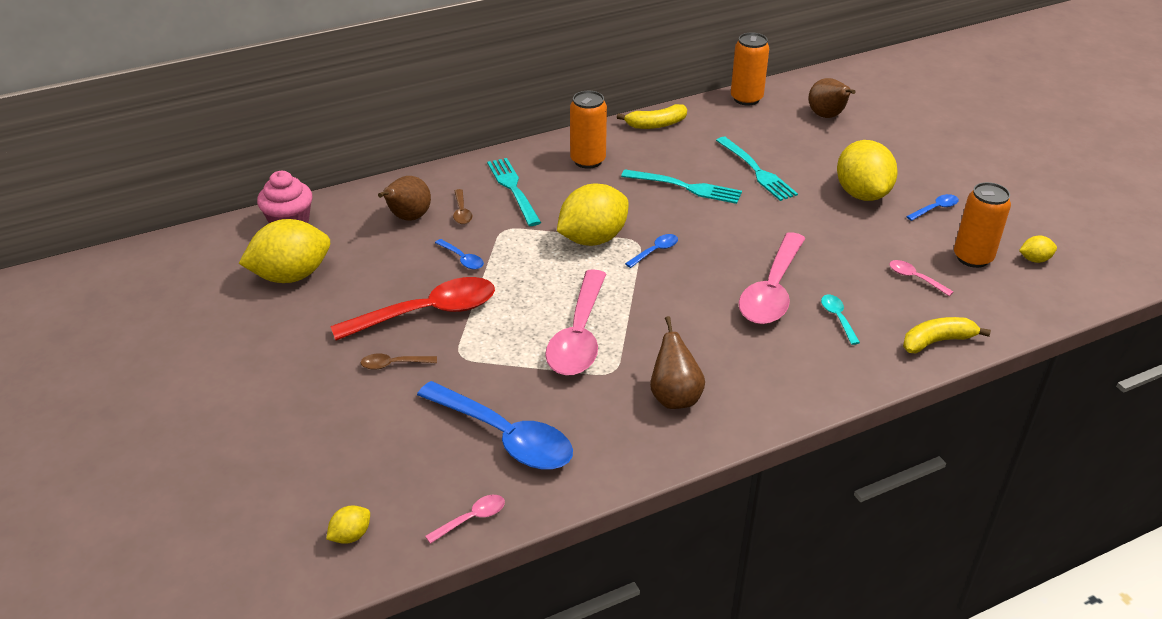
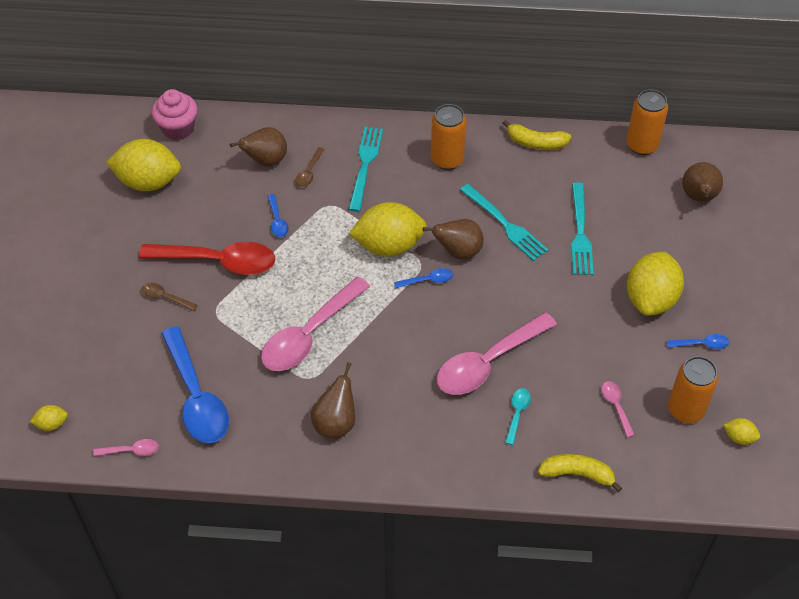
camera: 30 degrees right, 15 degrees up
none -> brown pear [423,219,484,260]

